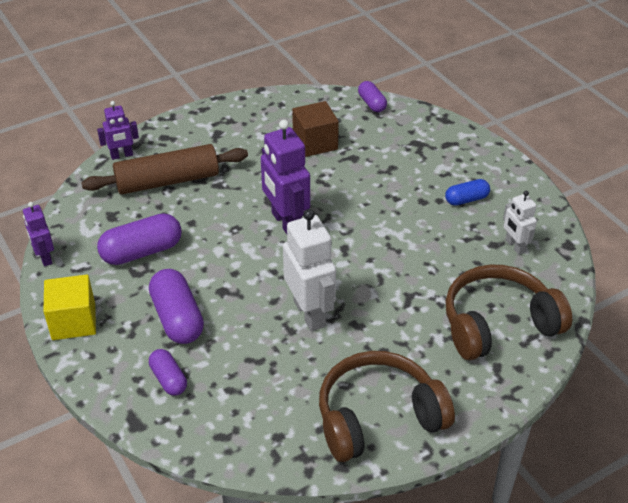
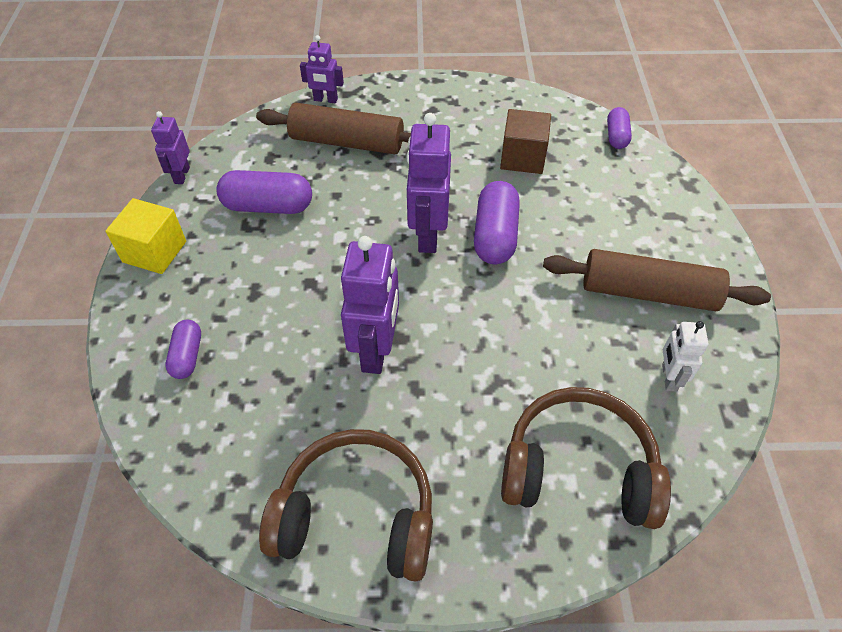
camera: 30 degrees right, 10 degrees up
purple capsule [149,269,204,344] -> purple capsule moved to [474,181,520,264]
white robot [283,209,336,331] -> purple robot [341,236,399,374]
blue capsule [445,179,490,206] -> brown rolling pin [543,249,771,311]

